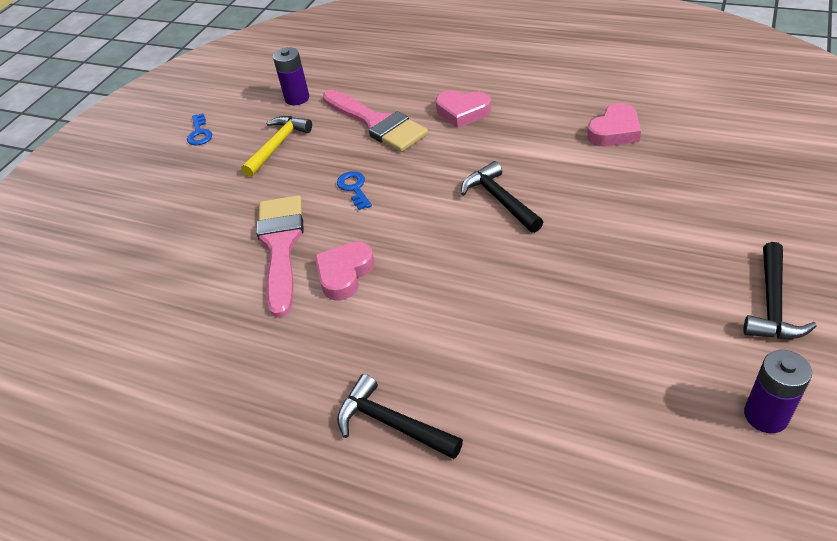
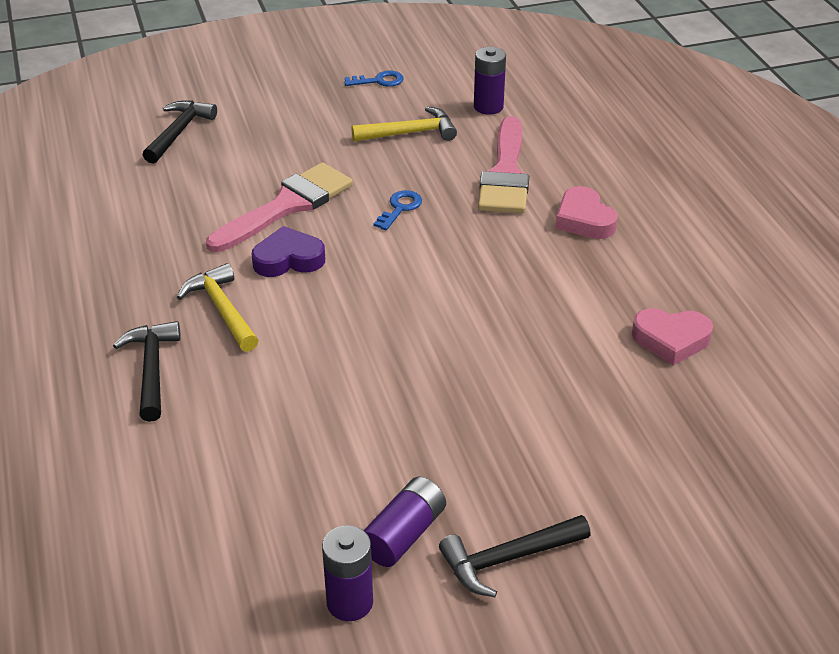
camera: 45 degrees right, 5 degrees down
blue key [187,113,212,145] -> blue key turned 135 degrees counterclockwise [344,70,404,87]
pink heart [315,241,375,301] -> purple heart [251,226,325,277]
black hammer [461,161,543,233] -> black hammer moved to [143,101,217,164]
none -> yellow hammer [177,263,259,352]
none -> purple battery [363,477,446,567]

